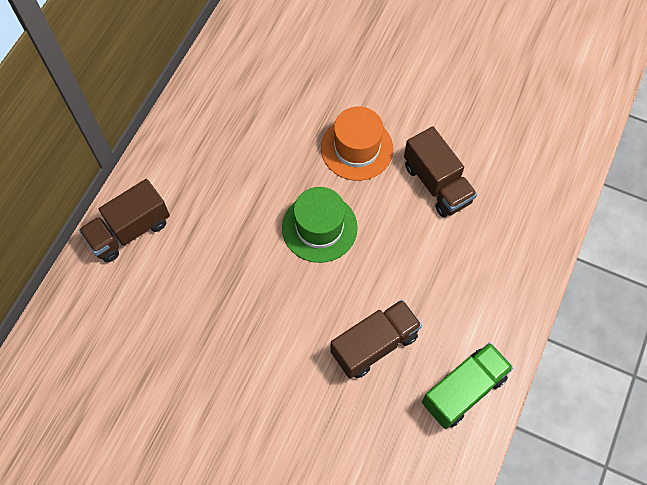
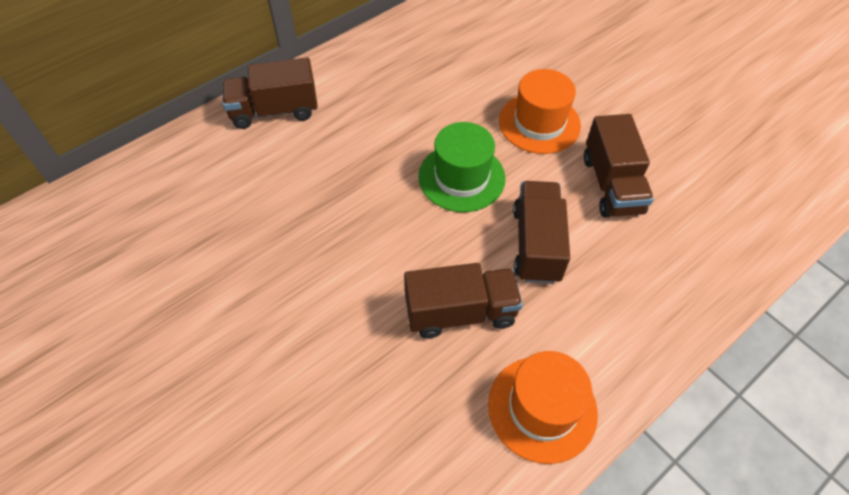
camera: 25 degrees right, 10 degrees down
green truck [422,342,513,429] -> orange hat [488,351,598,464]
none -> brown truck [513,181,570,284]

